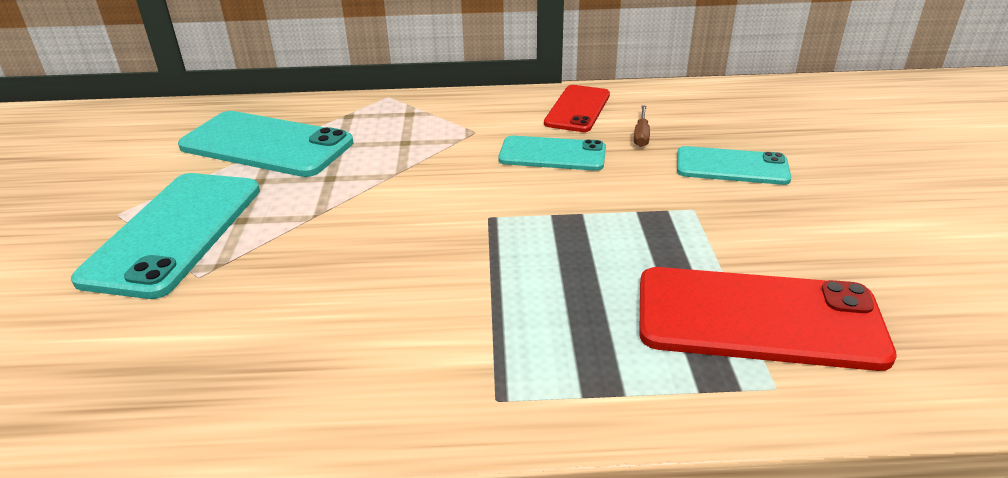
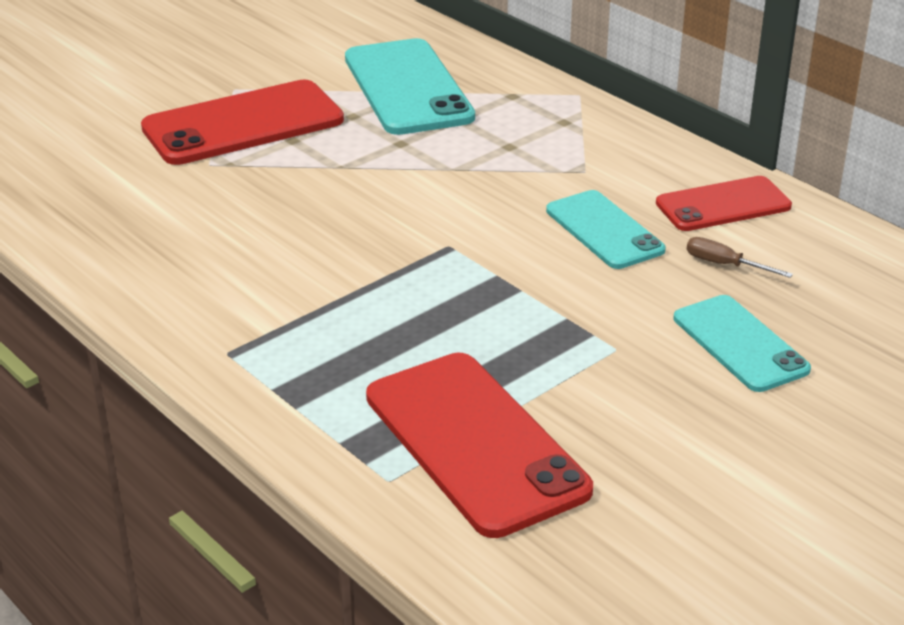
camera: 50 degrees right, 0 degrees up
turquoise phone [71,173,260,299] -> red phone [141,80,344,165]
brown screwdriver [634,105,650,147] -> brown screwdriver turned 60 degrees clockwise [687,237,793,278]

